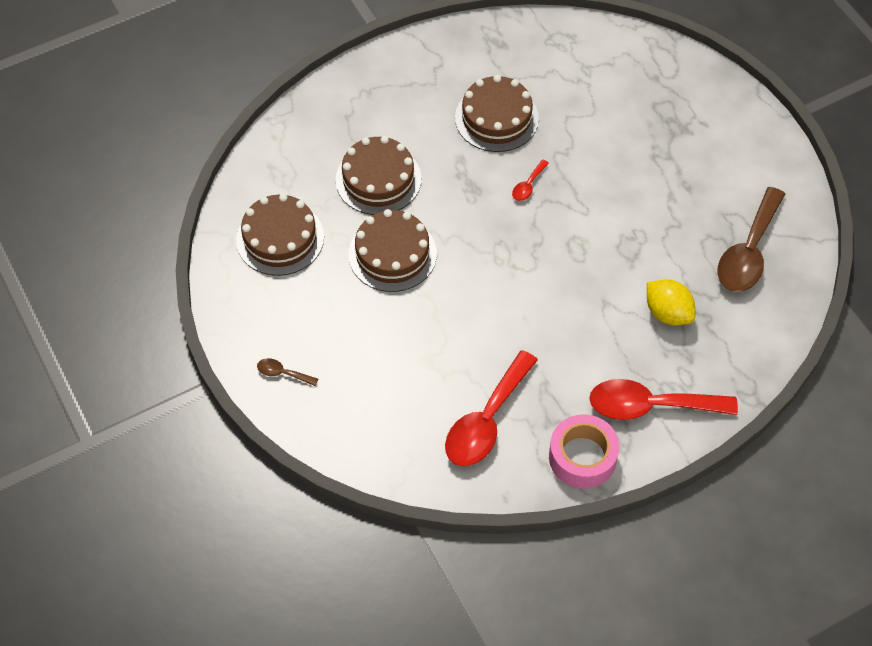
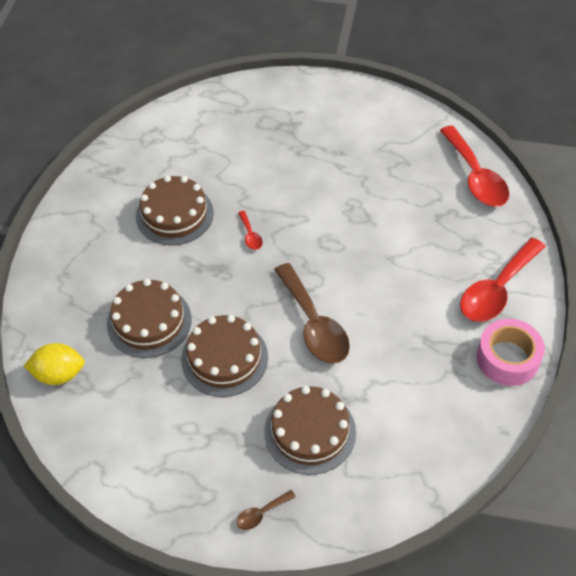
camera: 50 degrees left, 5 degrees down
brown cake [236,194,324,276] -> brown cake moved to [264,386,356,475]
red spoon [445,350,538,466] -> red spoon moved to [440,126,509,207]
yellow lemon [647,279,695,326] -> yellow lemon moved to [23,343,85,385]
brown spoon [718,187,785,292] -> brown spoon moved to [274,263,350,364]

